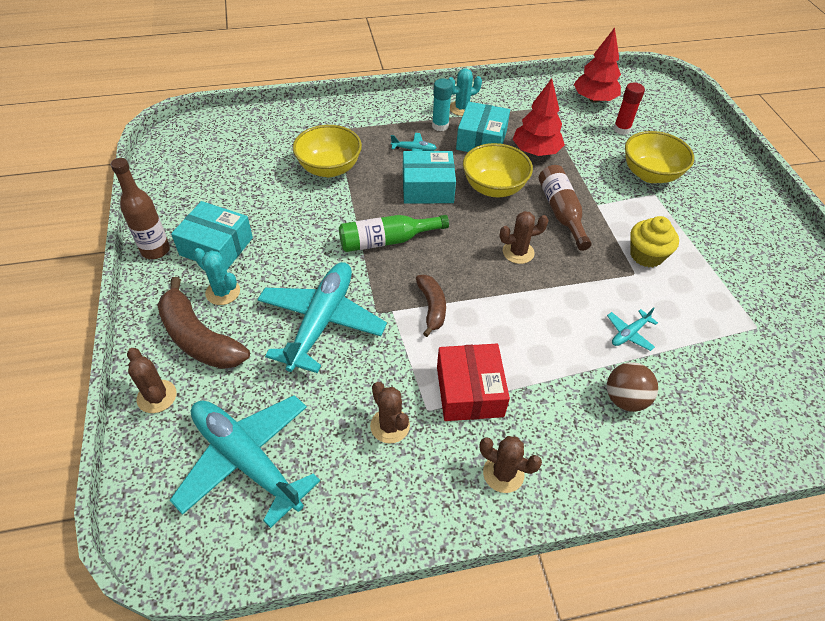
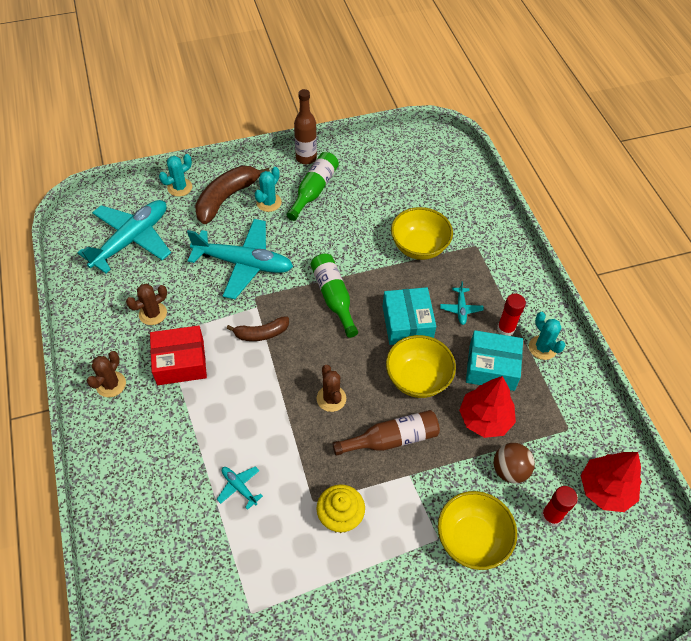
camera: 85 degrees right, 5 degrees up
brown cactus [127,348,176,413] -> turquoise cactus [159,154,192,197]
turquoise box [171,201,253,270] -> green bottle [286,152,339,221]
turquoise glue stick [432,79,452,131] -> red glue stick [497,294,526,336]
brown ball [607,362,658,412] -> brown ball moved to [494,443,535,484]

